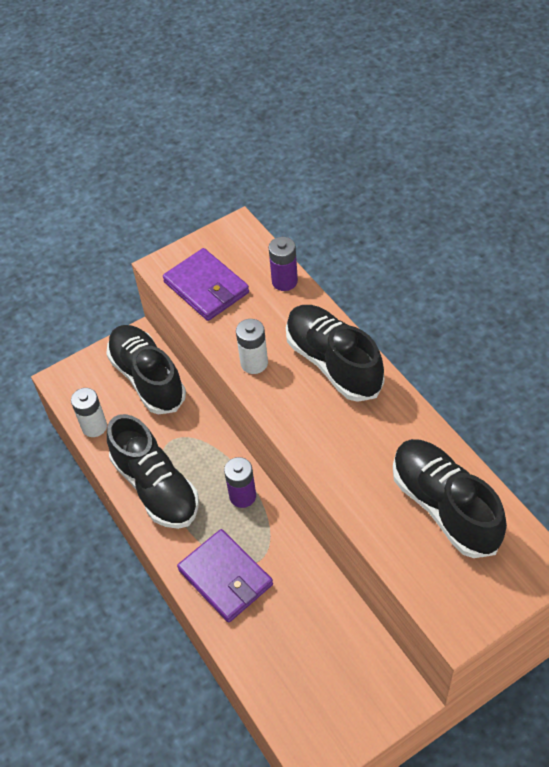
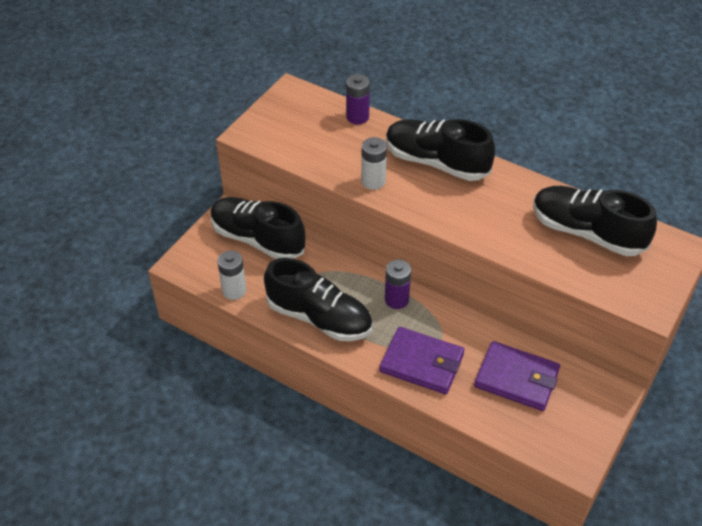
camera: 30 degrees left, 5 degrees down
purple wallet [163,248,249,321] -> purple wallet moved to [474,341,560,411]

